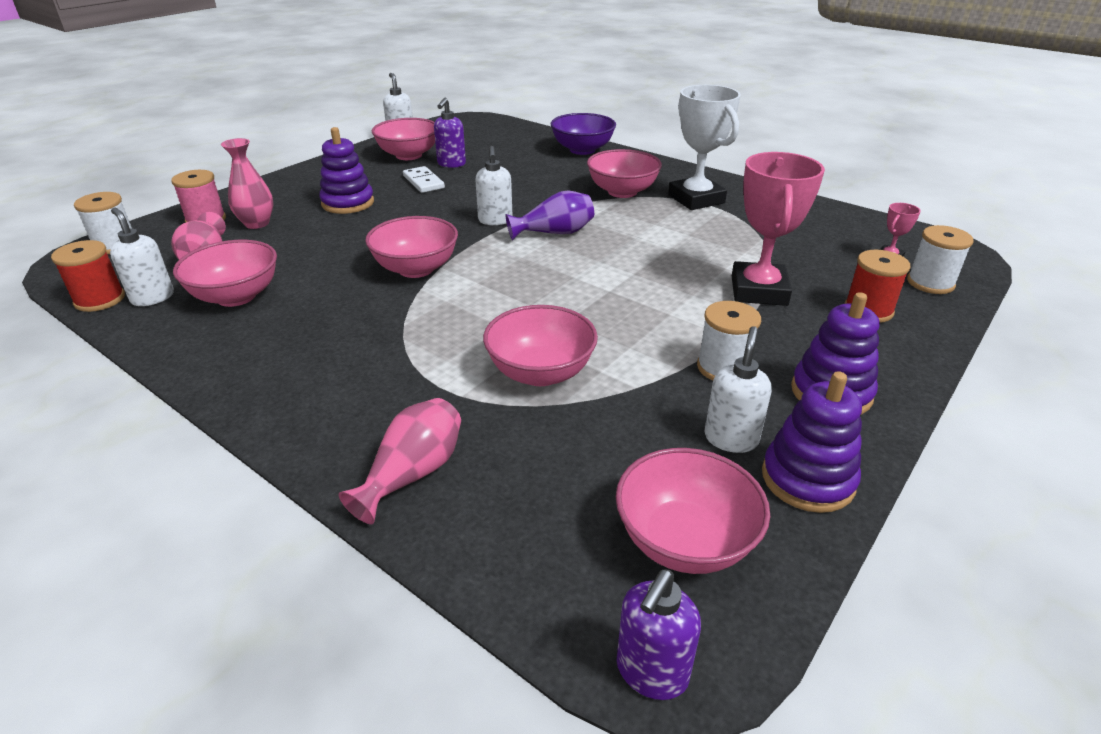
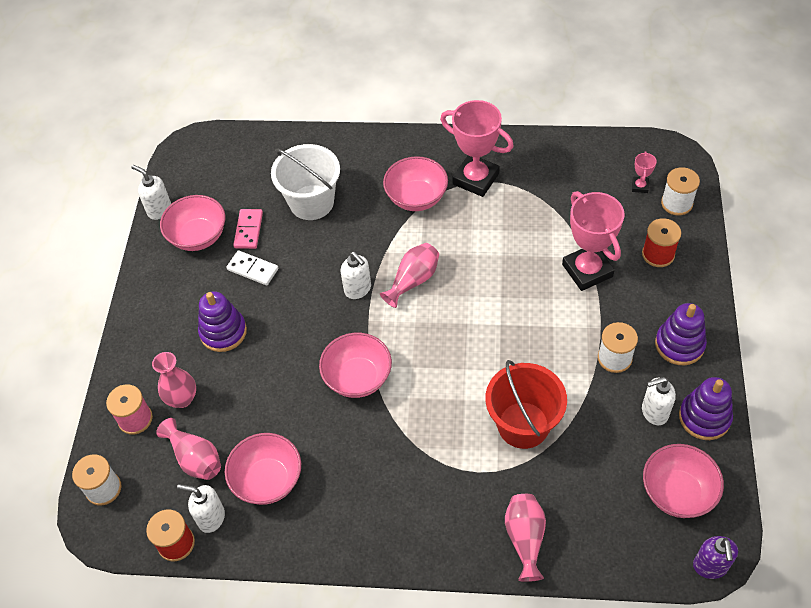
camera: 30 degrees left, 20 degrees up
purple soap dispenser [434,98,466,168] -> pink domino [233,209,263,249]
pink bowl [483,305,598,386] -> red bucket [486,360,567,449]
purple vase [506,191,594,240] -> pink vase [380,243,439,308]
purple bowl [551,113,616,155] -> none
white trophy [668,85,741,210] -> pink trophy [440,100,514,197]
white soap dispenser [705,326,772,453] -> white soap dispenser turned 90 degrees counterclockwise [642,377,676,425]
none -> white bucket [271,144,340,220]

